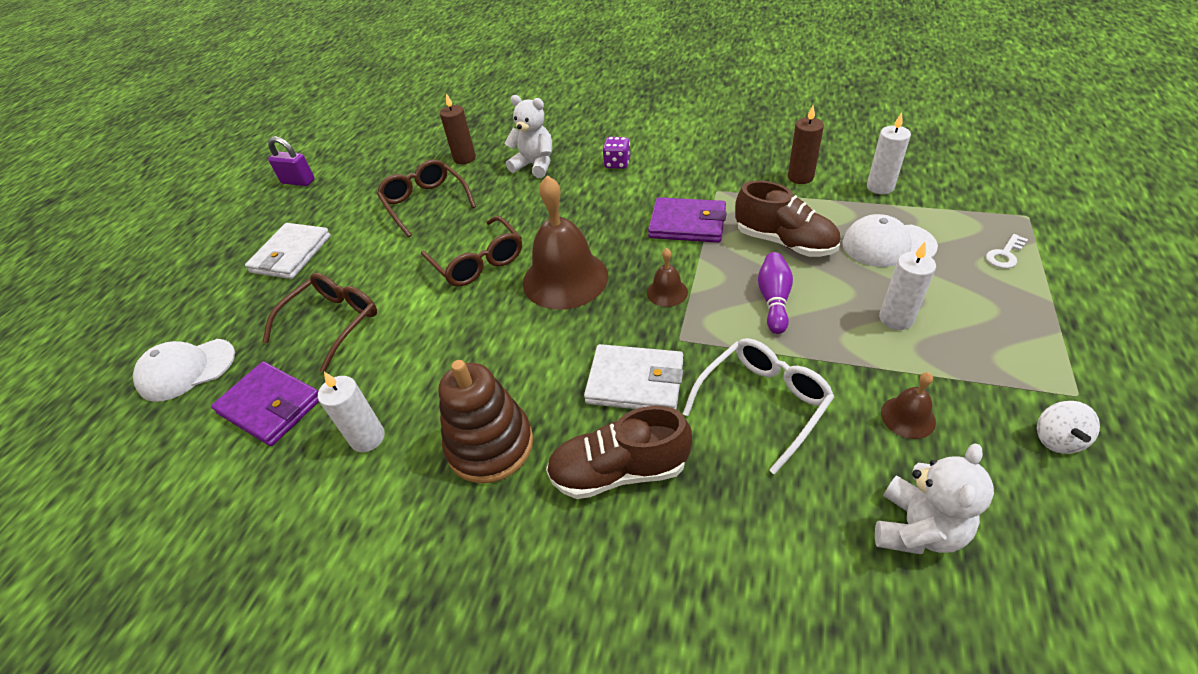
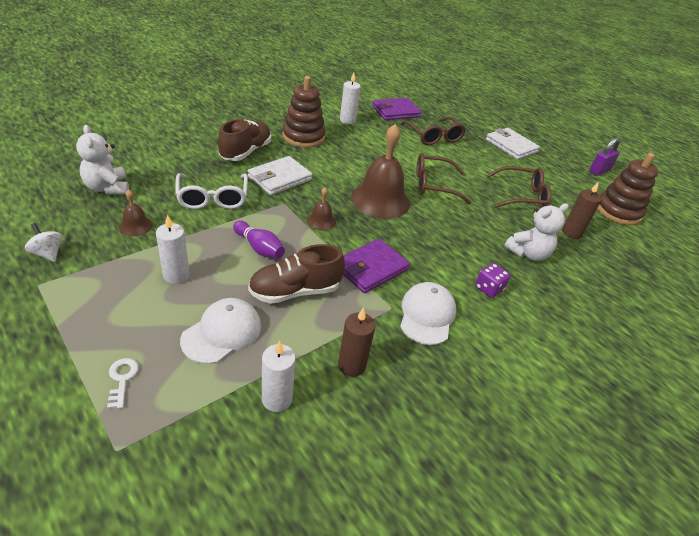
camera: 115 degrees right, 5 degrees down
white cap [133,339,235,402] -> white cap moved to [400,282,456,345]
none -> brown stacking toy [597,153,658,225]

